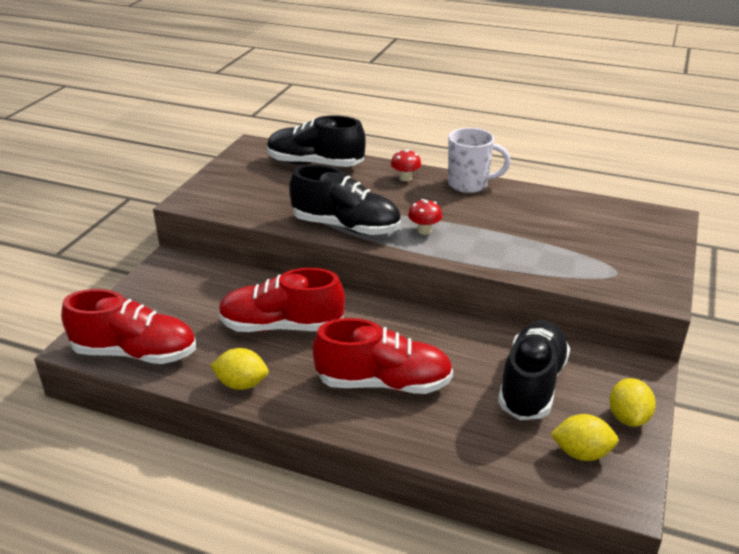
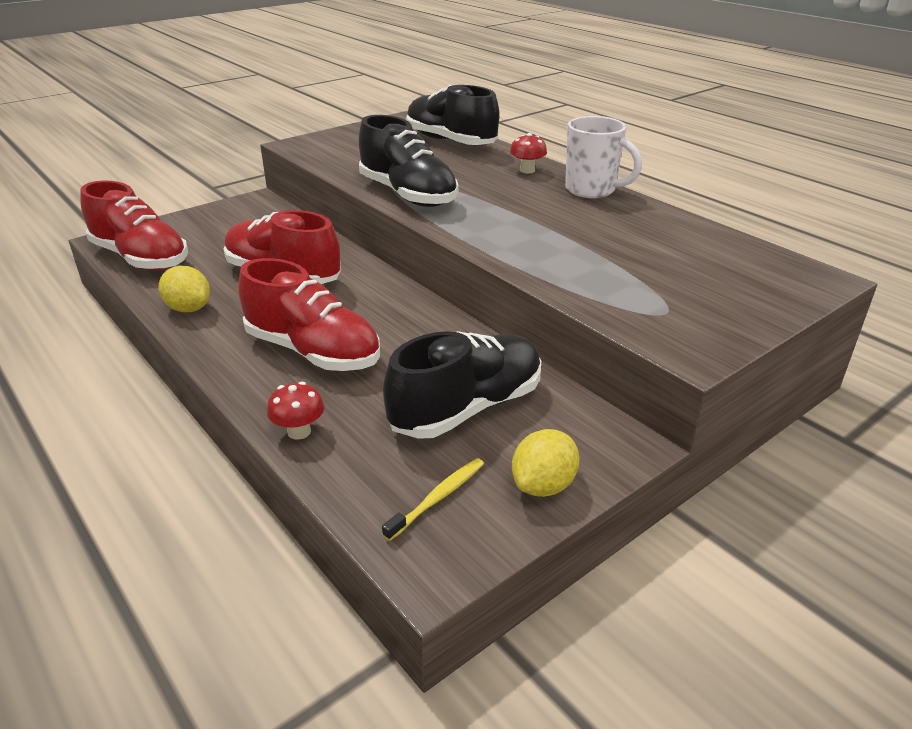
camera: 30 degrees right, 0 degrees up
red mushroom [408,199,442,235] -> red mushroom moved to [267,382,324,440]
yellow lemon [550,414,619,461] -> yellow toothbrush [382,458,484,541]

